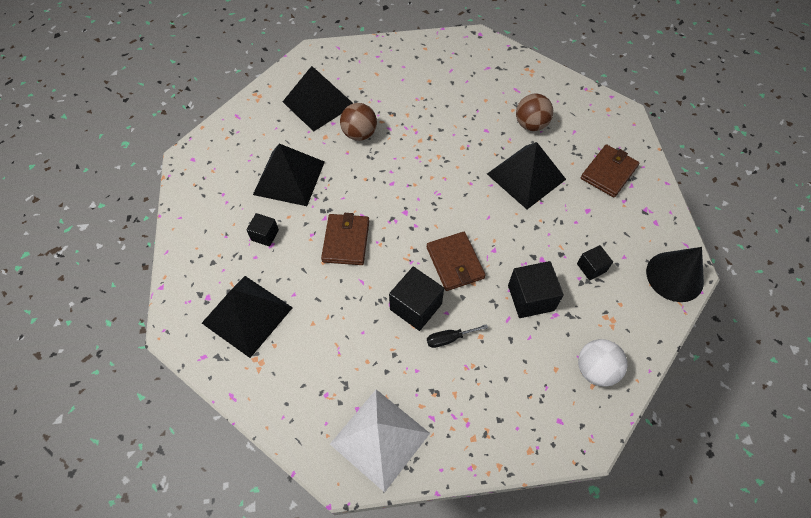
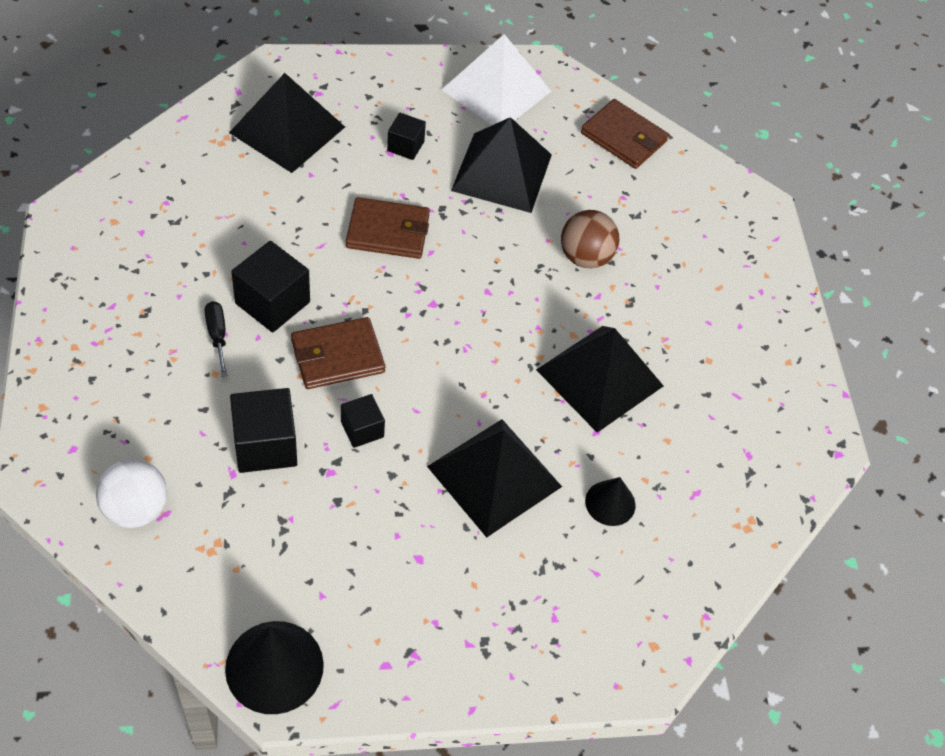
camera: 85 degrees right, 5 degrees down
black pyramid [283,66,353,131] -> black pyramid moved to [536,326,663,433]
white pyramid [330,389,430,493] -> white pyramid moved to [442,34,551,125]
brown ball [516,94,553,131] -> black cone [585,477,635,526]
black cube [577,245,613,280] -> black cube moved to [341,394,385,448]
brown wallet [581,144,639,198] -> brown wallet moved to [581,99,669,169]

